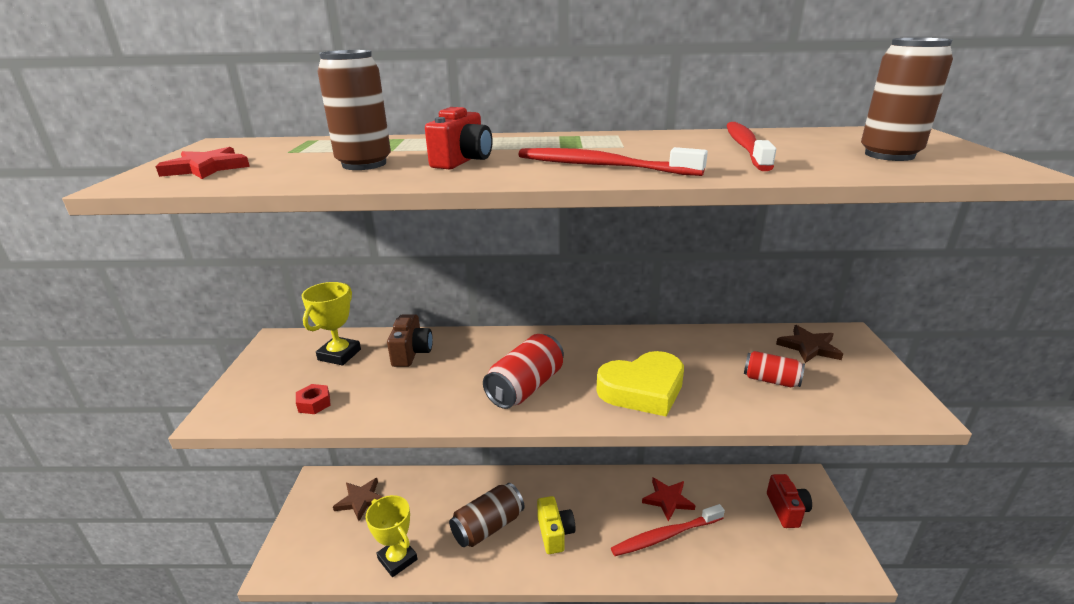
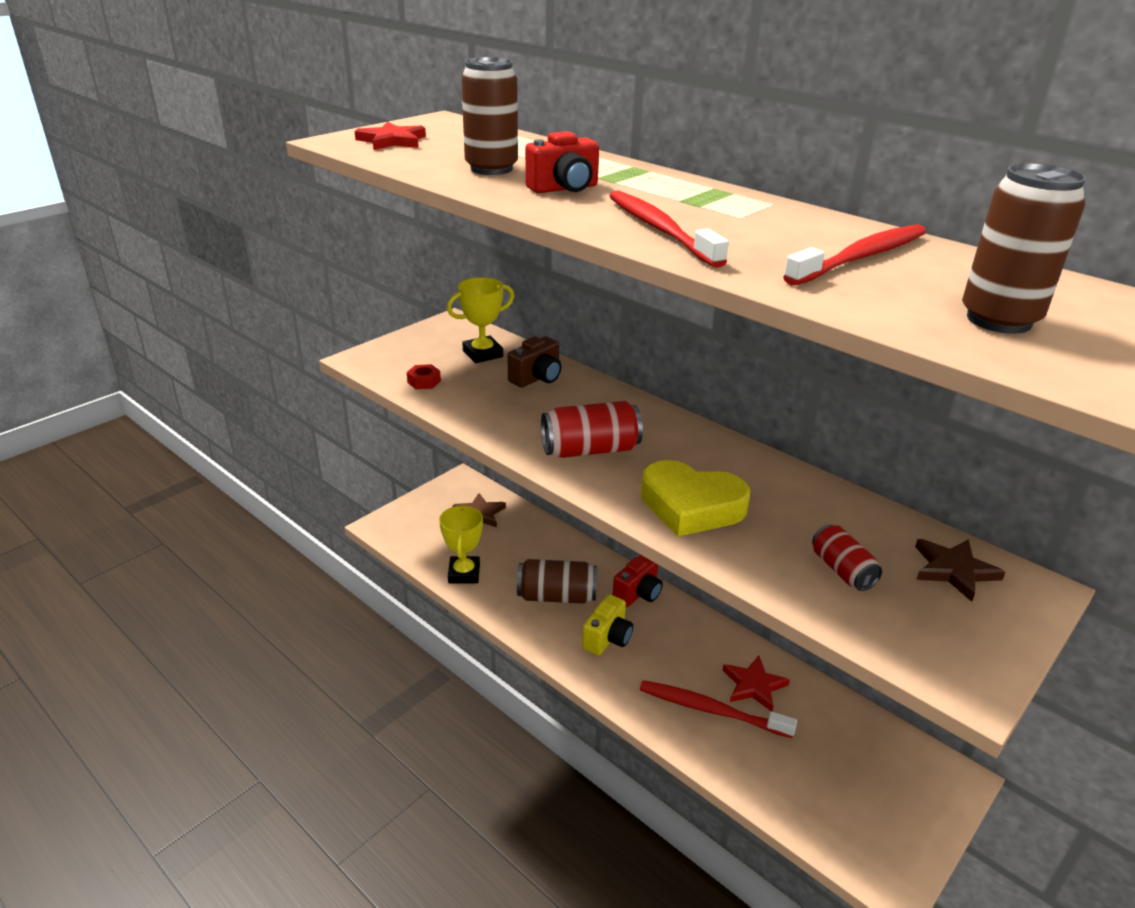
camera: 40 degrees right, 5 degrees up
red camera [767,474,812,528] -> red camera moved to [613,555,663,607]

